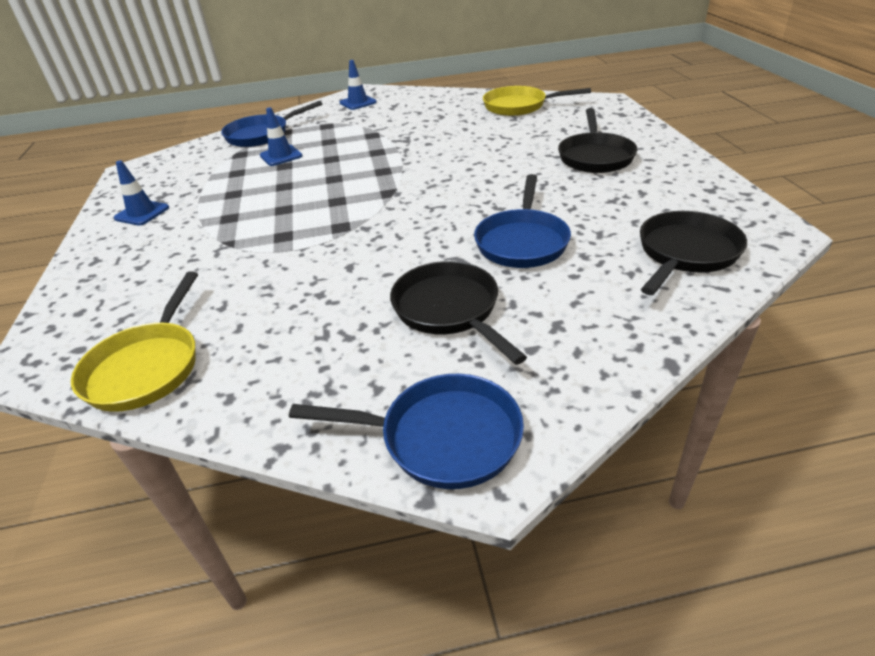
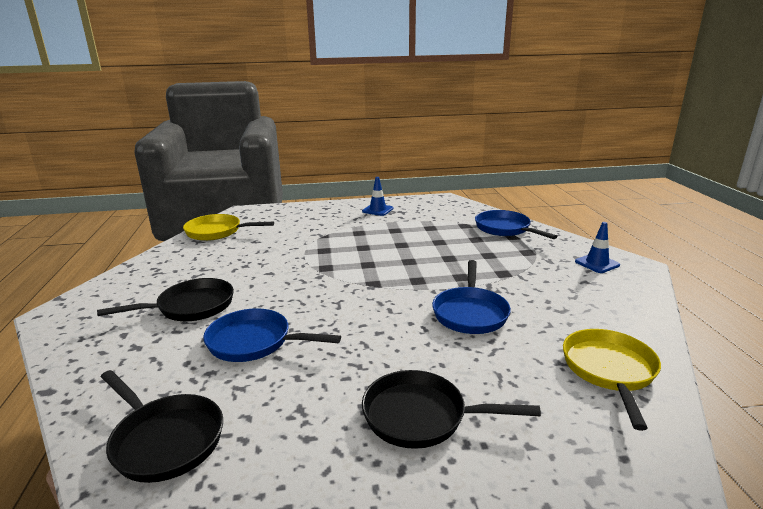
camera: 90 degrees right, 15 degrees down
blue traffic cone [260,107,302,166] -> none
blue pan [289,374,524,489] -> blue pan moved to [432,260,511,334]

